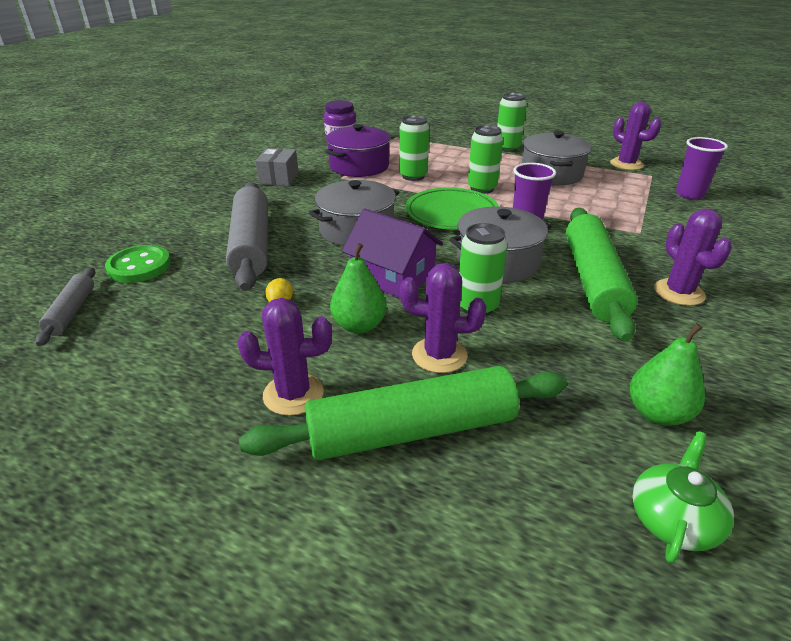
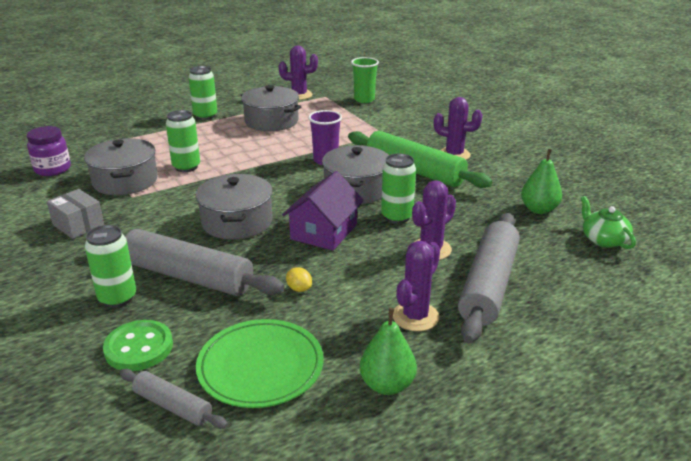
camera: 55 degrees left, 5 degrees down
green rolling pin [239,366,567,460] -> grey rolling pin [458,213,520,343]
purple pot [326,124,391,177] -> grey pot [84,138,158,195]
green pear [330,243,387,334] -> green pear moved to [360,308,417,395]
purple house [342,209,443,299] -> purple house turned 45 degrees counterclockwise [282,171,364,250]
green plate [405,188,499,230] -> green plate moved to [196,319,324,408]
green can [468,125,503,194] -> green can moved to [85,225,136,308]
purple cup [676,137,728,200] -> green cup [351,57,379,103]

